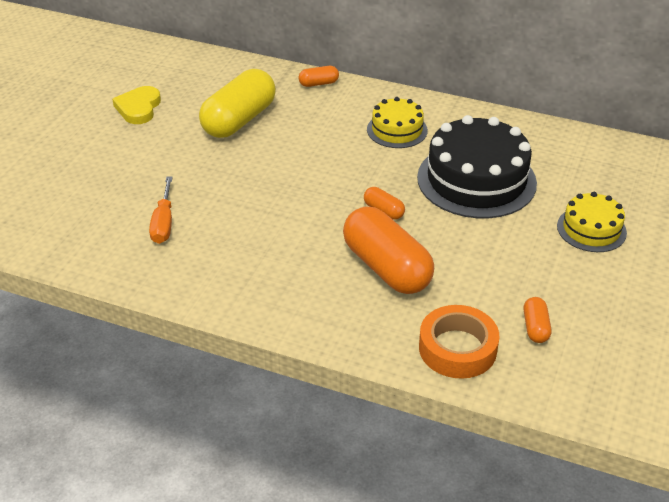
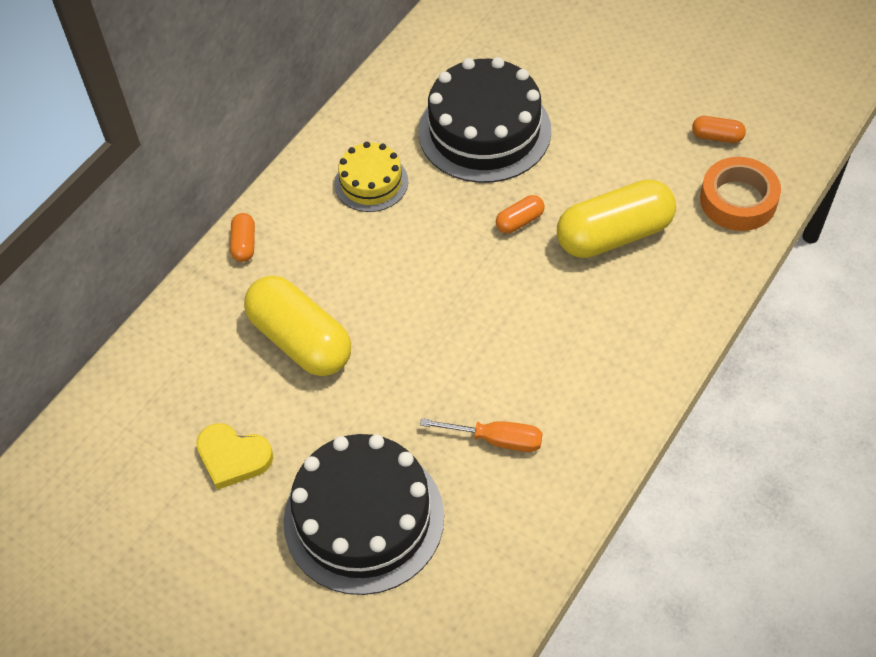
camera: 75 degrees left, 15 degrees up
orange capsule [343,207,434,294] -> yellow capsule [557,179,676,258]
yellow cake [557,192,627,252] -> none
none -> black cake [283,434,444,595]

